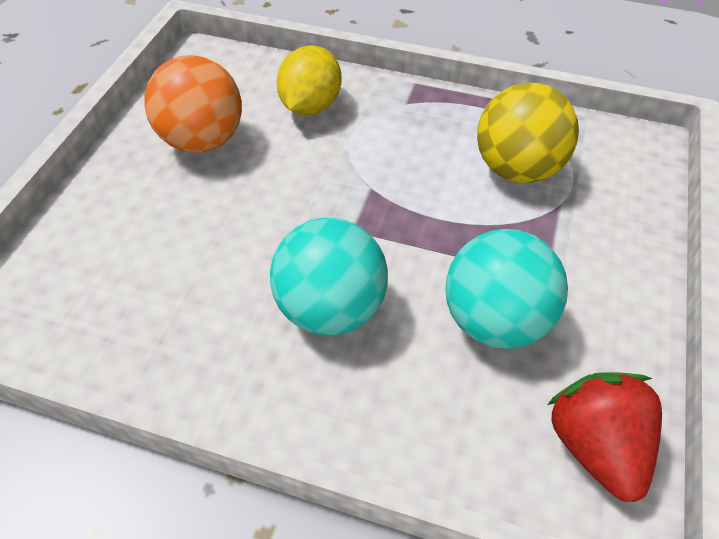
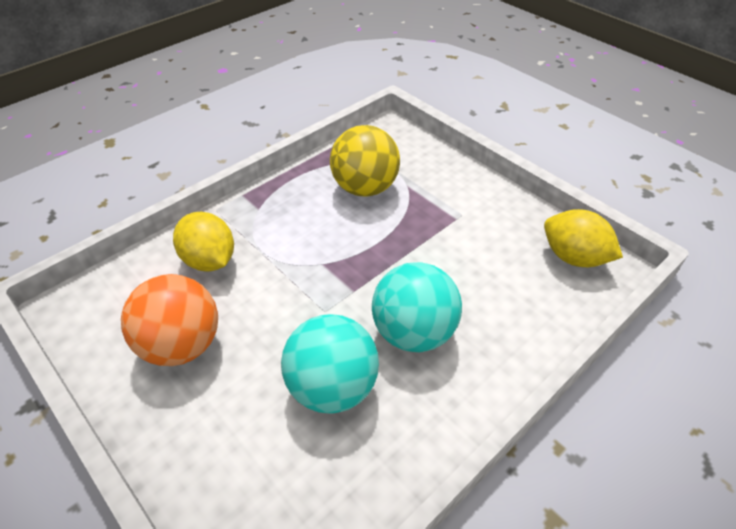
camera: 60 degrees left, 5 degrees down
turquoise ball [445,229,568,349] -> turquoise ball moved to [281,314,379,414]
red strawberry [547,373,662,502] -> yellow lemon [544,209,623,267]

